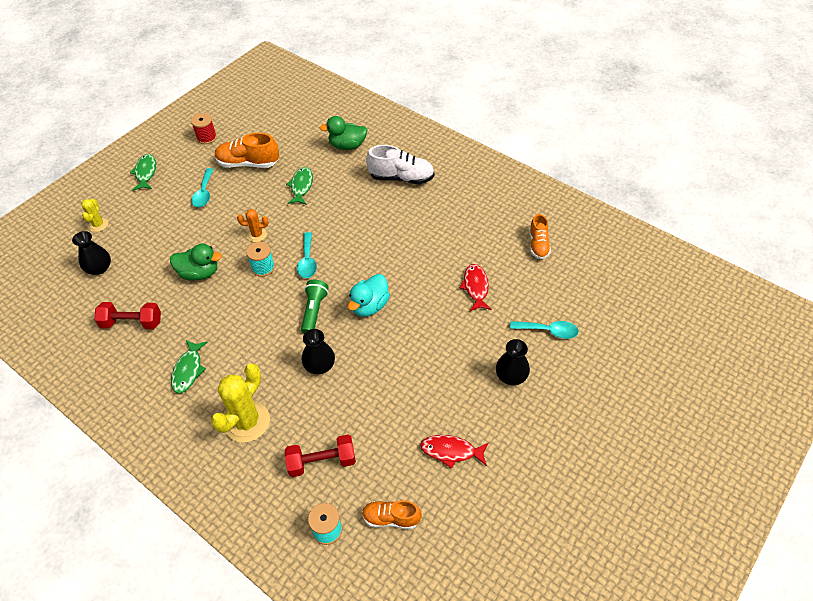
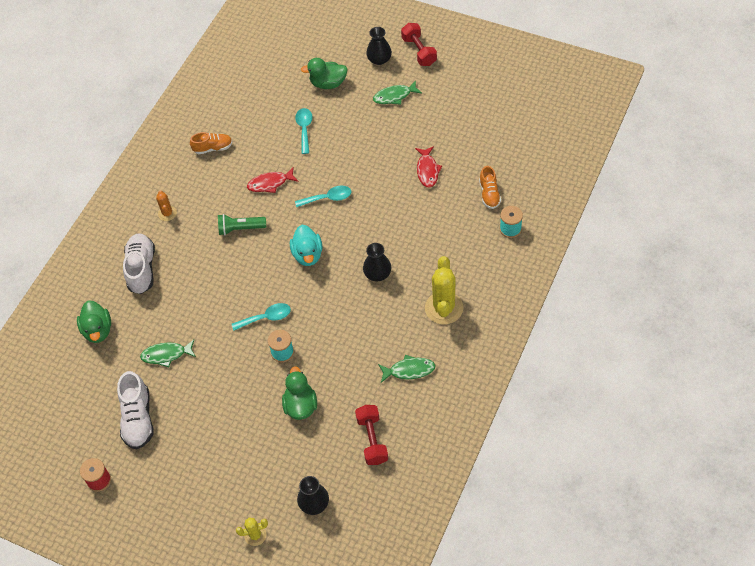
camera: 100 degrees left, 5 degrees up
green fish [130,154,156,191] -> green fish moved to [373,80,422,105]
turquoise spoon [191,168,214,207] -> turquoise spoon moved to [295,186,351,207]
yellow cactus [211,363,270,443] -> yellow cactus turned 75 degrees clockwise [425,256,463,325]
orange shoe [215,133,279,168] -> white shoe [117,371,154,449]
orange cactus [237,209,269,242] -> orange cactus moved to [156,191,177,221]
red dumbbell [285,435,356,477] -> red dumbbell moved to [401,23,437,66]
green flashlight [301,280,329,334] -> green flashlight moved to [218,214,266,235]
turquoise duck [348,274,390,317] -> turquoise duck turned 60 degrees clockwise [290,225,322,266]
black vase [496,339,530,385] -> black vase moved to [366,27,392,65]
none -> green duck [301,58,348,89]

